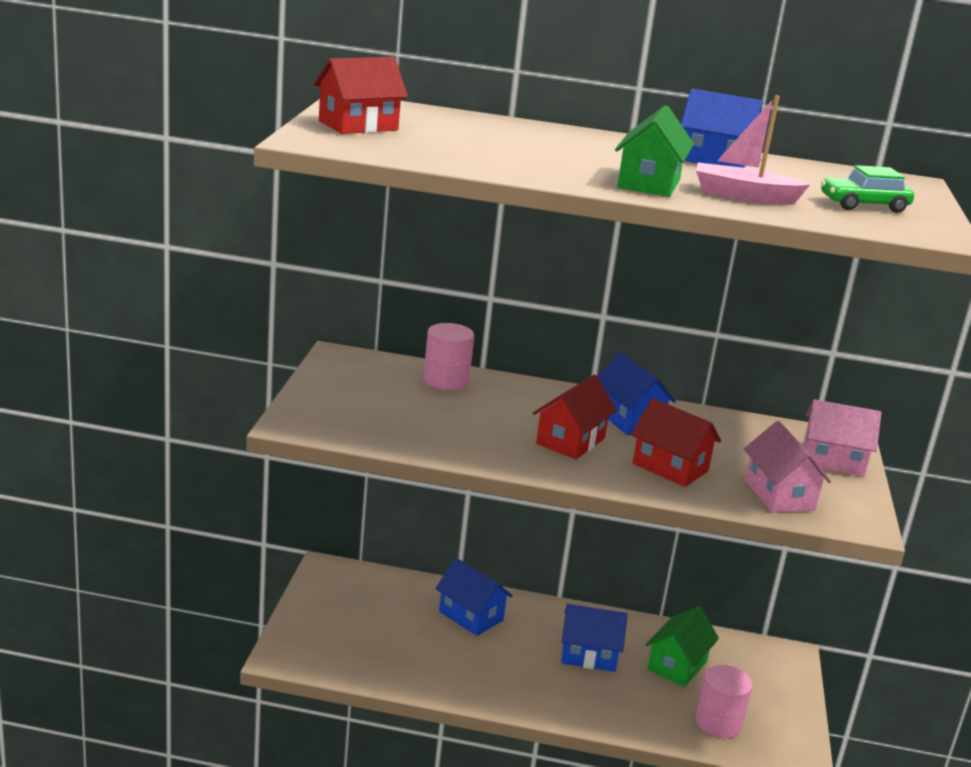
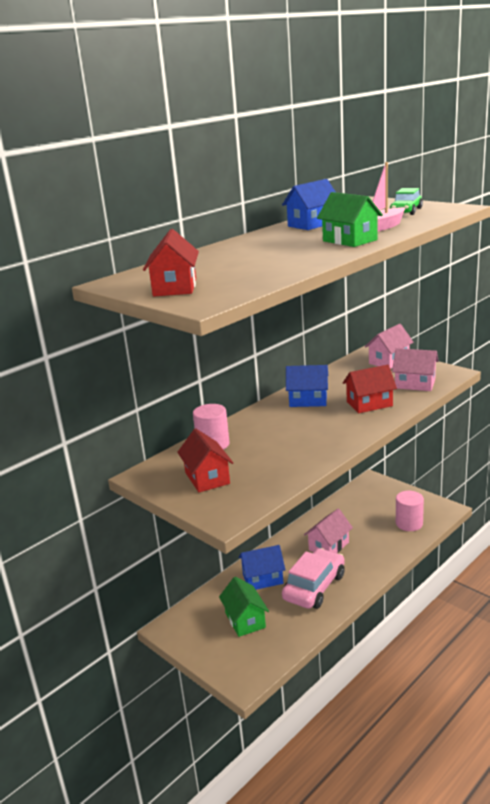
camera: 50 degrees left, 0 degrees up
red house [533,374,617,459] -> red house moved to [177,429,233,492]
blue house [561,604,628,672] -> pink house [304,509,353,553]
green house [645,606,719,687] -> green house moved to [219,577,269,637]
none -> pink car [282,548,345,609]

